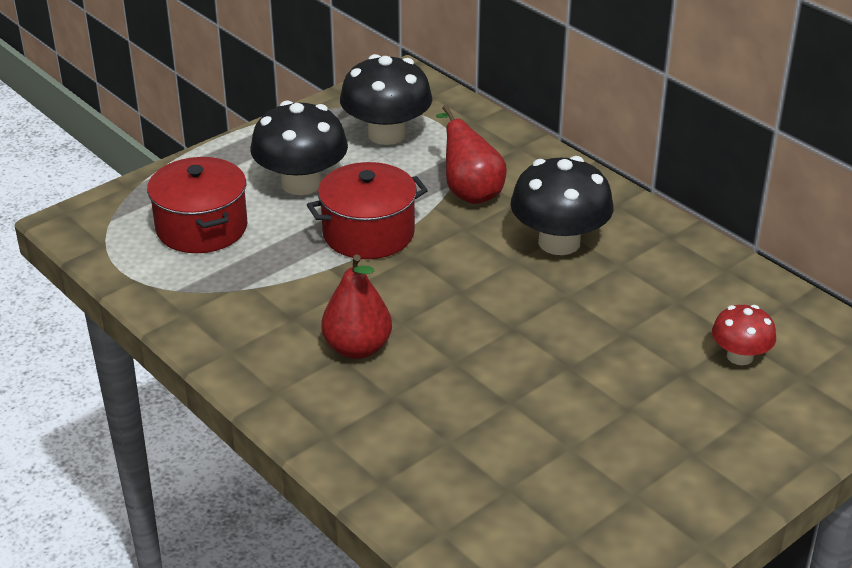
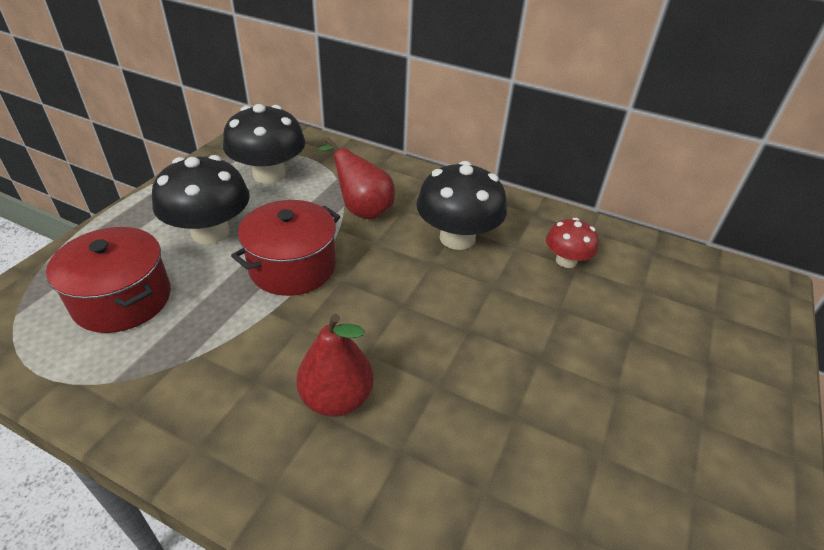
camera: 25 degrees left, 5 degrees up
red mushroom [712,305,776,365] -> red mushroom moved to [546,218,599,268]

